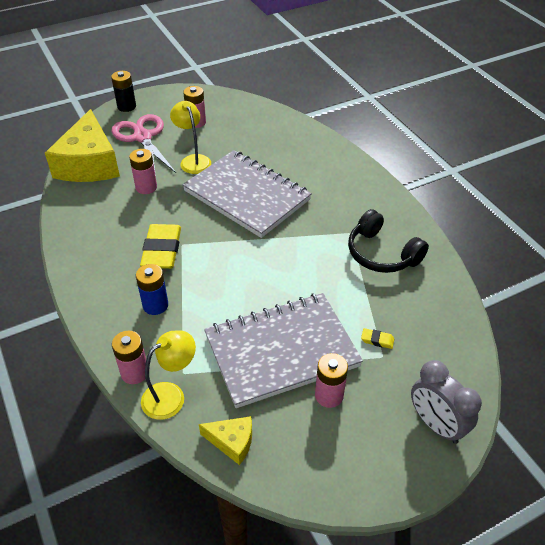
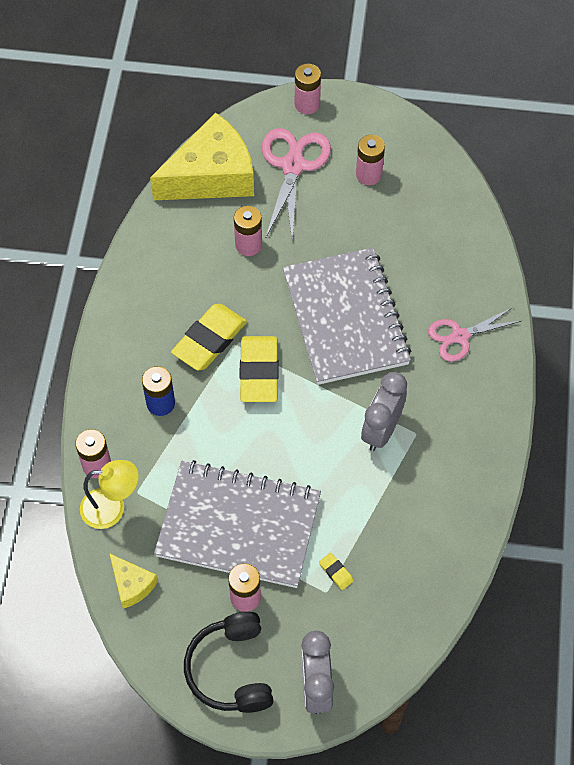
camera: 35 degrees right, 15 degrees up
yellow cheese [45,109,120,182] -> yellow cheese turned 150 degrees counterclockwise [150,113,254,200]
black battery [111,71,136,112] -> pink battery [295,64,321,114]
yellow lamp [170,101,211,174] -> none
black headphones [348,209,429,273] -> black headphones moved to [184,612,274,713]
none -> yellow eraser [240,336,279,402]
none -> grey clock [361,372,407,451]
none -> pink scissors [428,307,521,362]

